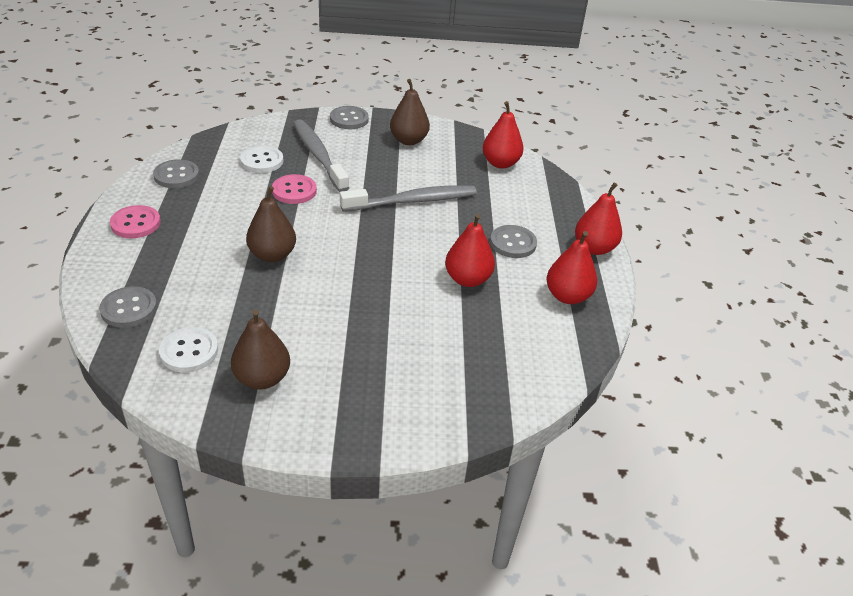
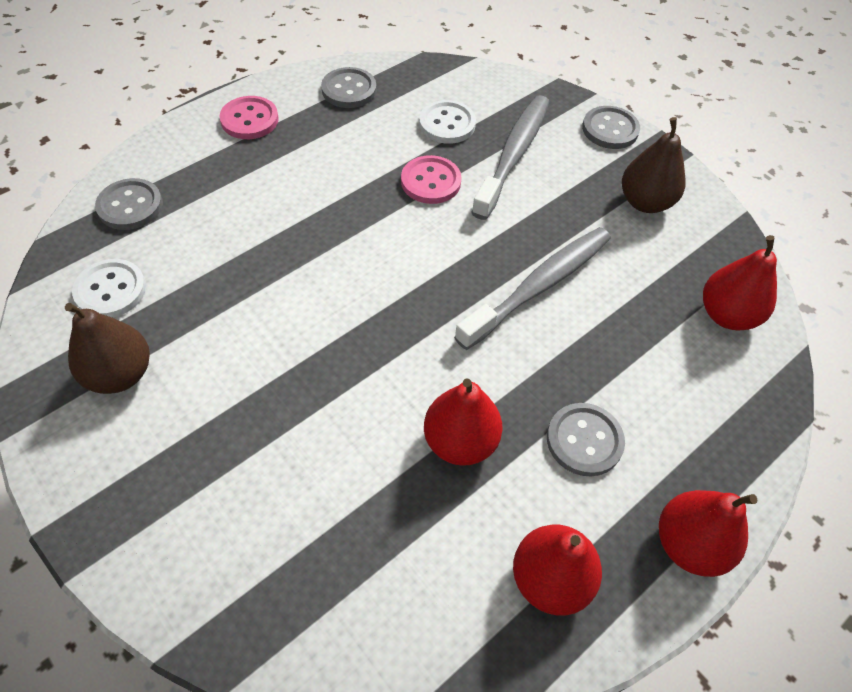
camera: 50 degrees right, 15 degrees up
brown pear [246,186,296,262] -> none
grey toothbrush [340,185,477,212] -> grey toothbrush turned 75 degrees counterclockwise [454,227,611,350]

